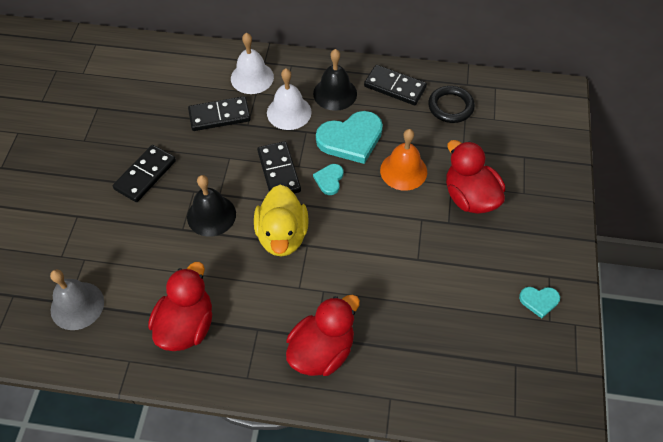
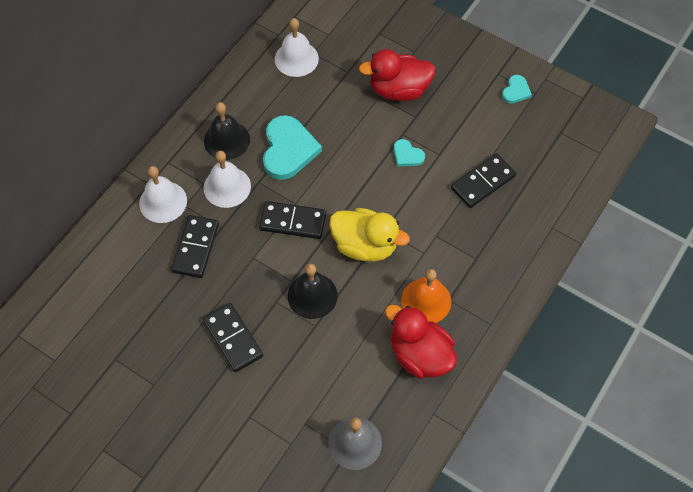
camera: 65 degrees left, 5 degrees up
red duck [286,295,360,376] -> none
turquoise heart [313,164,343,195] -> turquoise heart moved to [393,139,425,167]
black domino [364,65,427,105] -> black domino moved to [451,153,516,208]
orange bell [380,129,427,191] -> orange bell moved to [401,269,451,323]
black ring [428,86,475,123] -> white bell [275,18,319,77]

